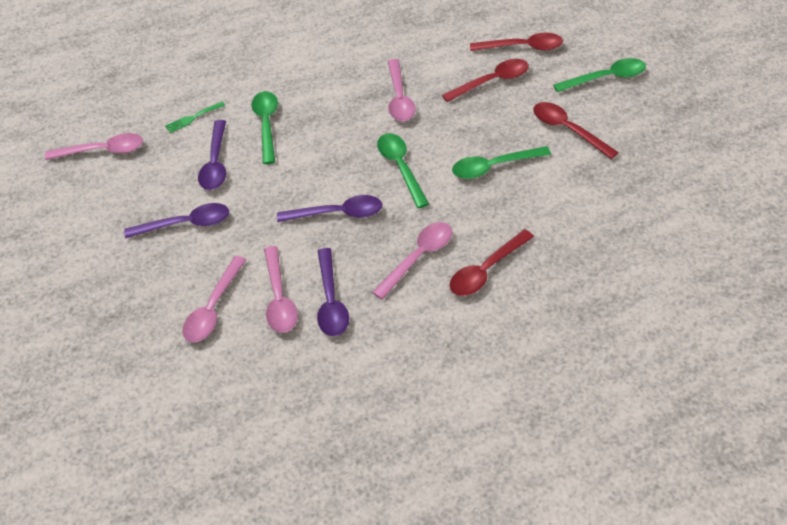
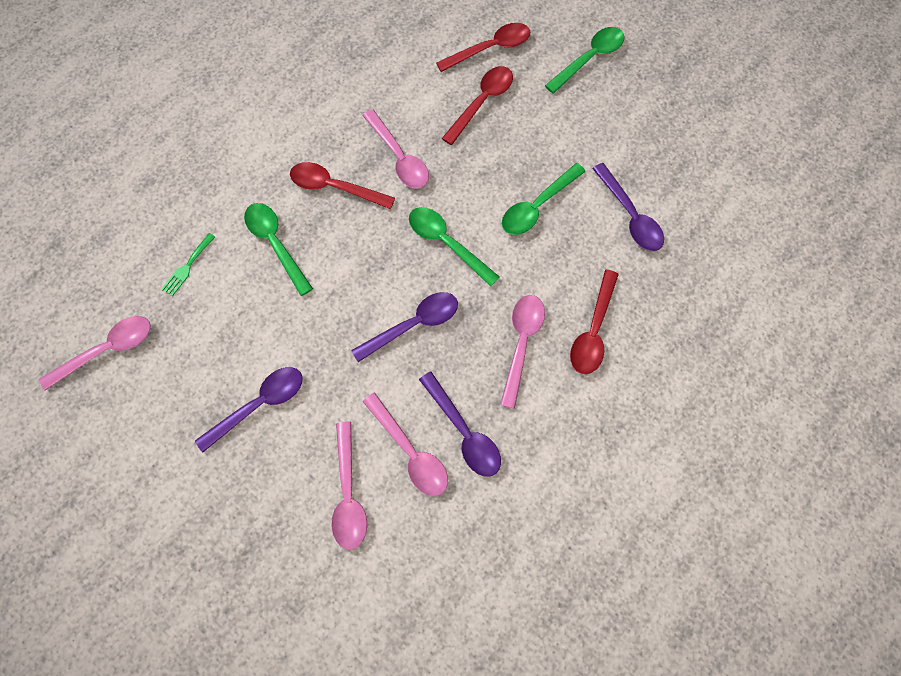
camera: 30 degrees left, 20 degrees up
purple spoon [198,120,226,190] -> purple spoon moved to [592,163,664,251]
red spoon [533,102,619,159] -> red spoon moved to [290,162,395,209]

